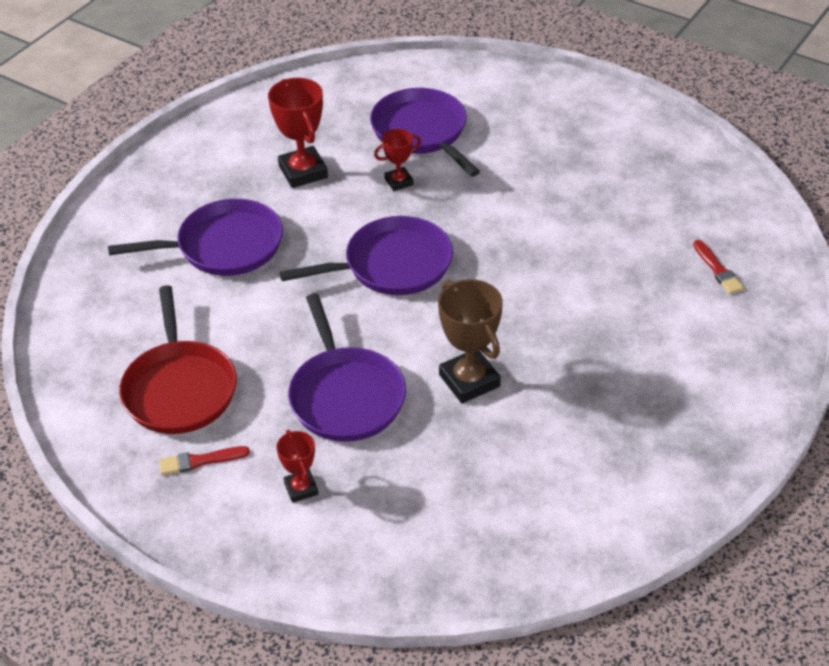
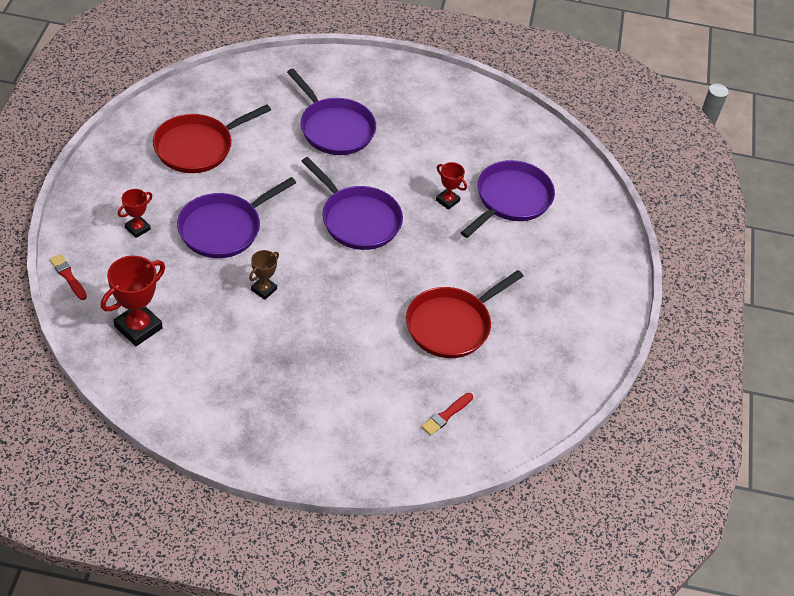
camera: 60 degrees right, 5 degrees up
red brush [159,446,250,475] -> red brush moved to [50,254,87,300]
red trophy [268,78,328,188] -> red trophy moved to [101,256,165,346]
brown trophy [438,279,503,403] -> brown trophy [249,250,279,300], size x0.57
none -> red pan [406,270,524,358]

